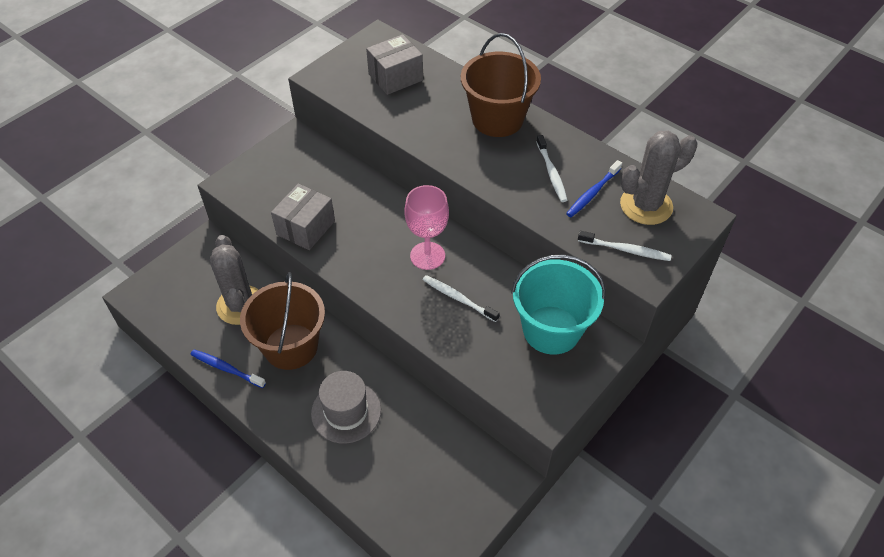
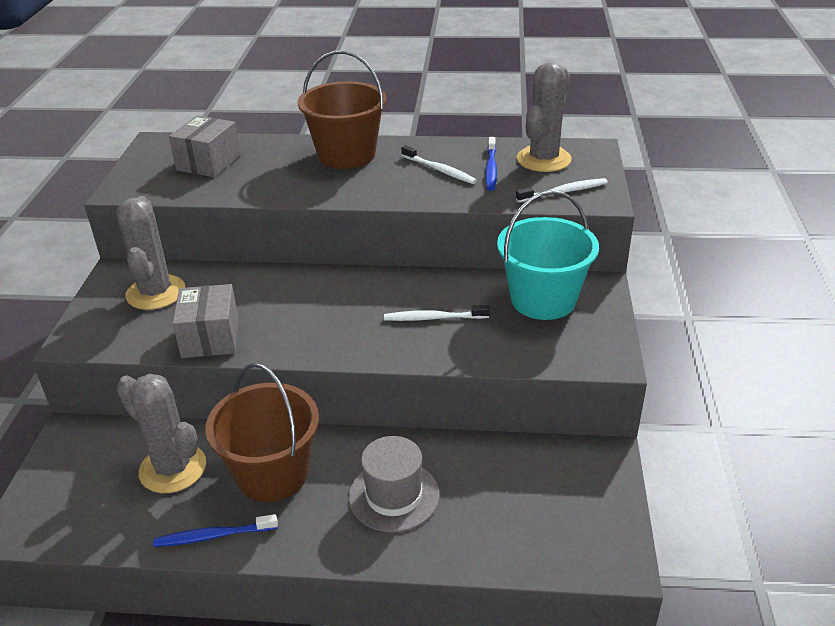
camera: 35 degrees left, 15 degrees down
pink goblet [405,185,449,270] -> none
none -> grey cactus [116,196,185,310]

